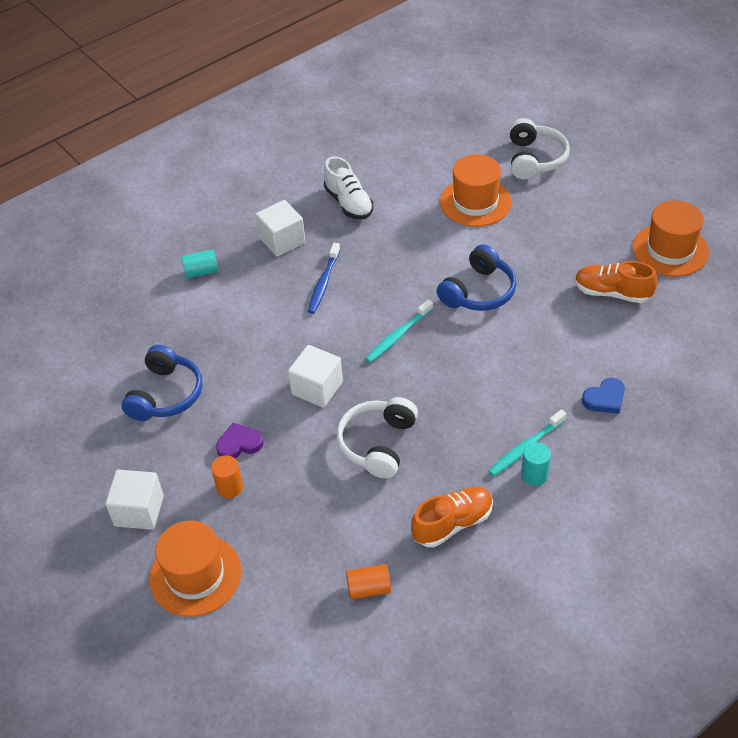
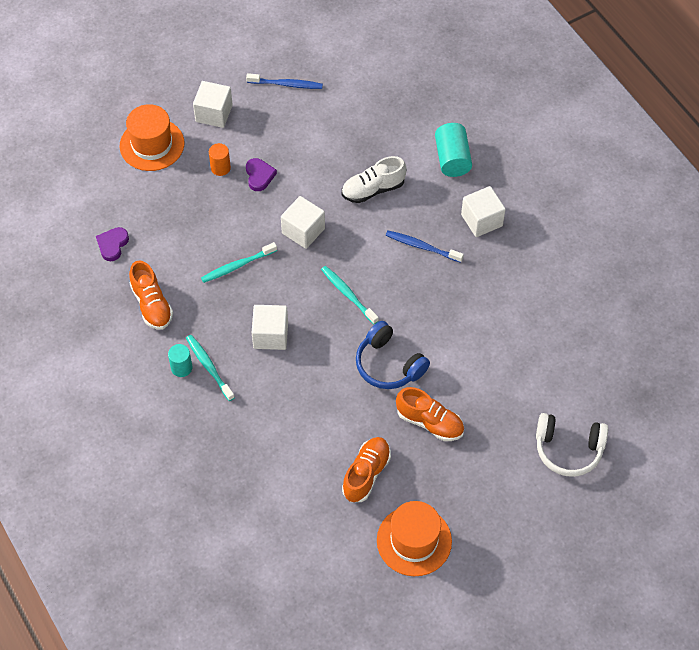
camera: 95 degrees right, 10 degrees up
blue headphones [121,345,203,421] -> none
turquoise cylinder [181,250,218,278] -> turquoise cylinder [435,123,472,177], size x1.57
white shoe [324,157,374,219] -> white shoe moved to [342,156,407,203]
white headphones [336,397,418,479] -> turquoise toothbrush [201,242,277,283]
orange cylinder [346,564,391,599] -> purple heart [96,227,129,261]
orange hat [440,154,512,227] -> none
blue heart [582,378,625,414] -> none
none -> blue toothbrush [246,73,323,89]
none -> white cube [252,305,288,350]
none -> orange shoe [396,387,464,441]

